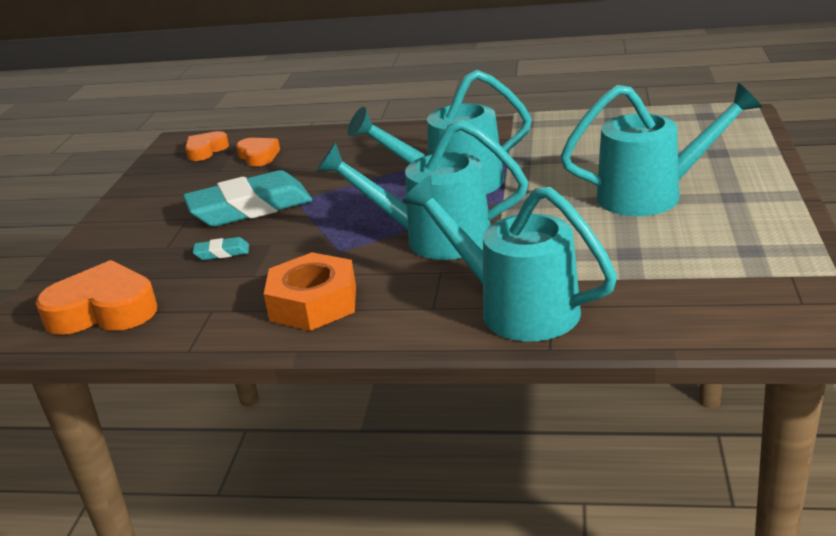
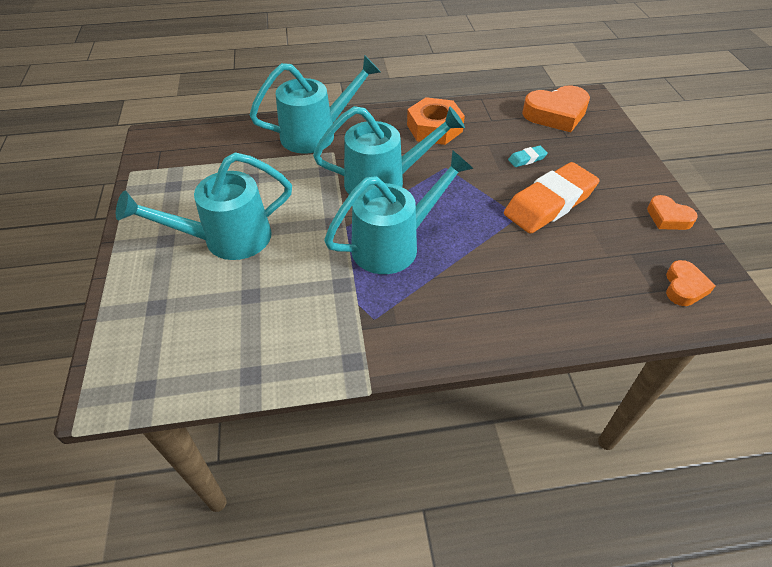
camera: 160 degrees right, 20 degrees up
turquoise eraser [183,170,312,227] -> orange eraser [504,162,599,234]
orange heart [236,138,280,167] -> orange heart moved to [647,195,698,230]
turquoise watering can [402,176,617,341] -> turquoise watering can turned 45 degrees counterclockwise [249,55,381,154]

